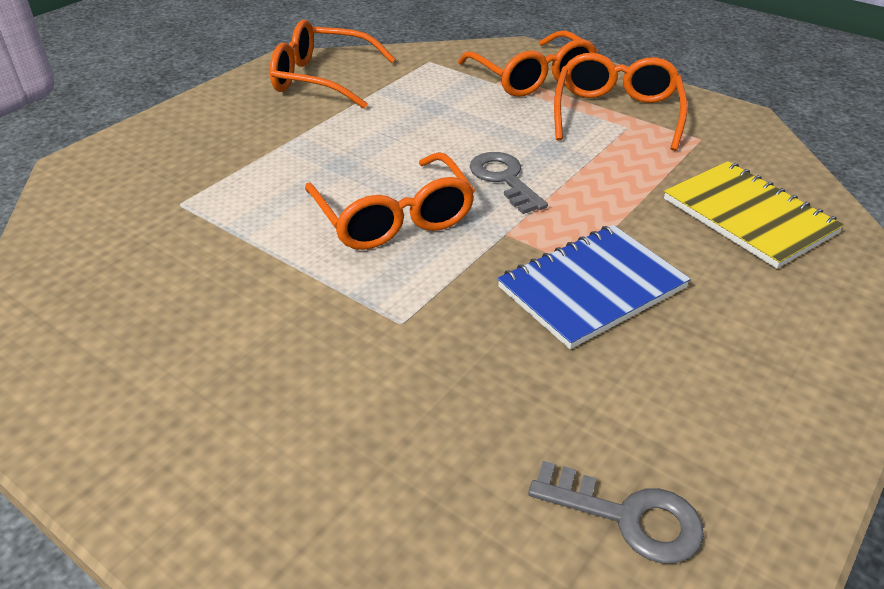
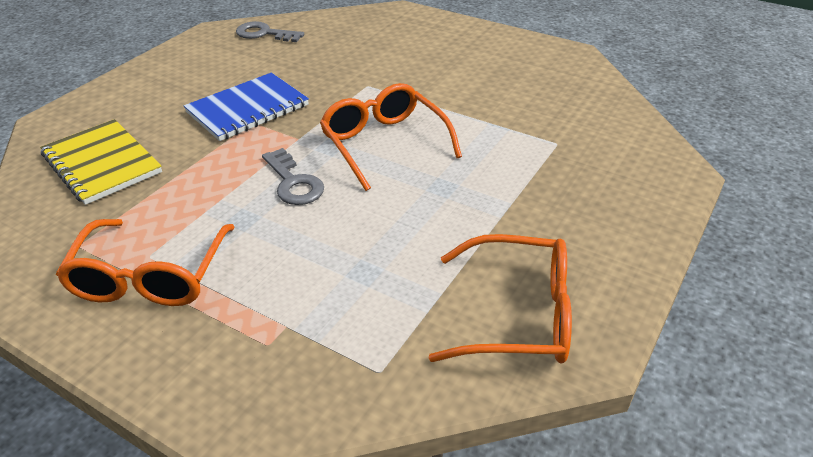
camera: 175 degrees right, 0 degrees up
orange glasses [458,30,598,97] -> none

